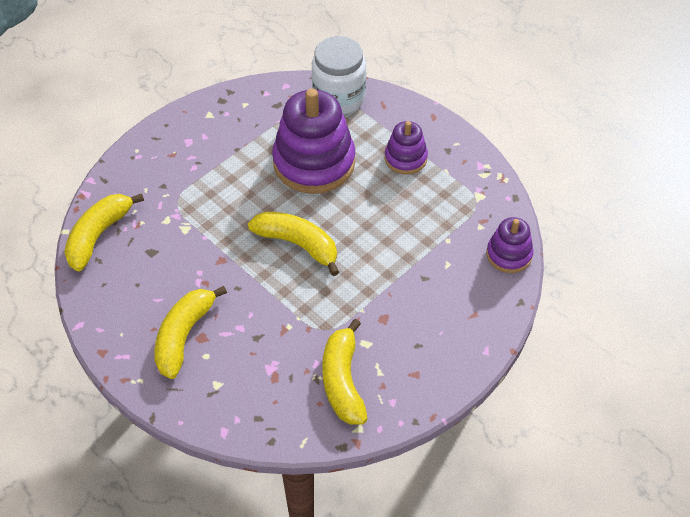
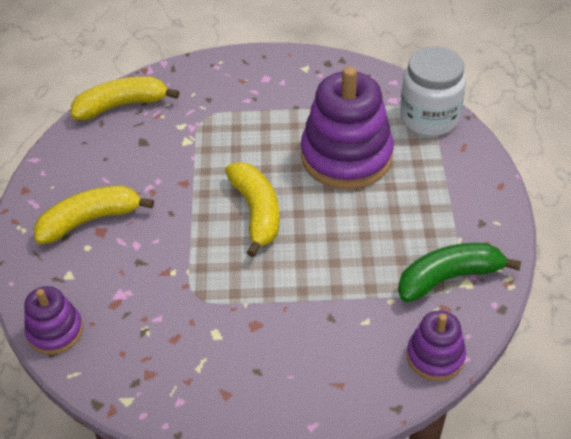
camera: 45 degrees right, 5 degrees down
yellow banana [322,319,368,425] -> none
purple stacking toy [385,121,428,175] -> purple stacking toy moved to [24,286,83,355]
none -> green banana [398,243,521,302]

